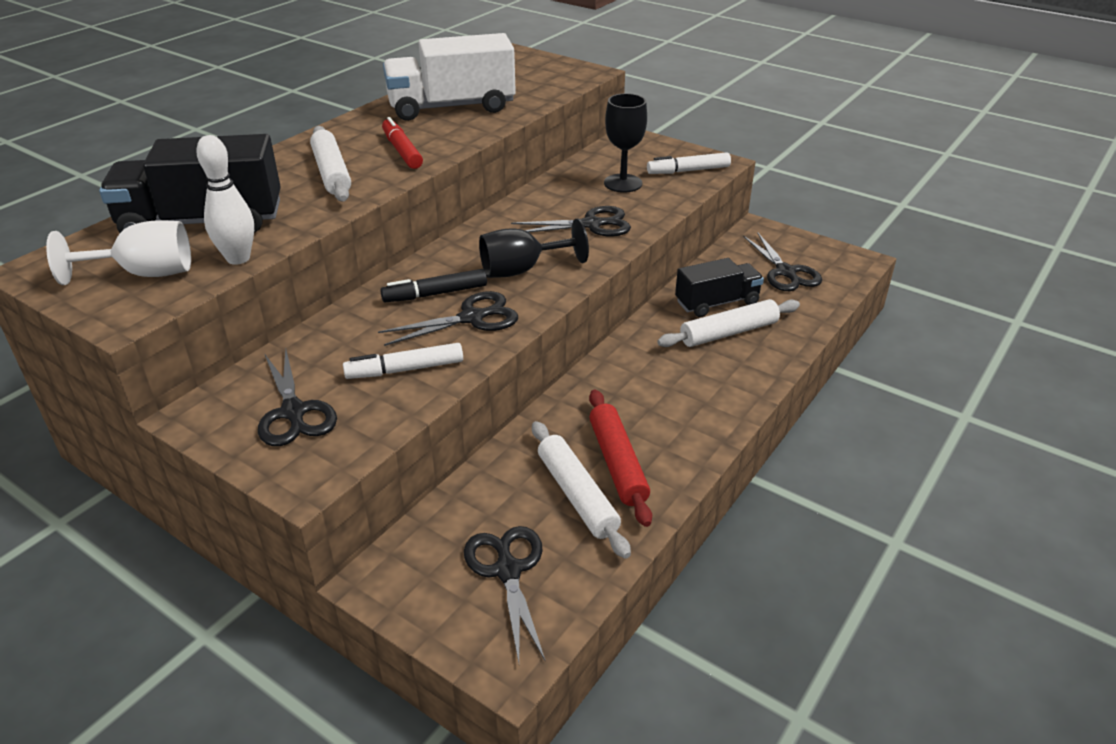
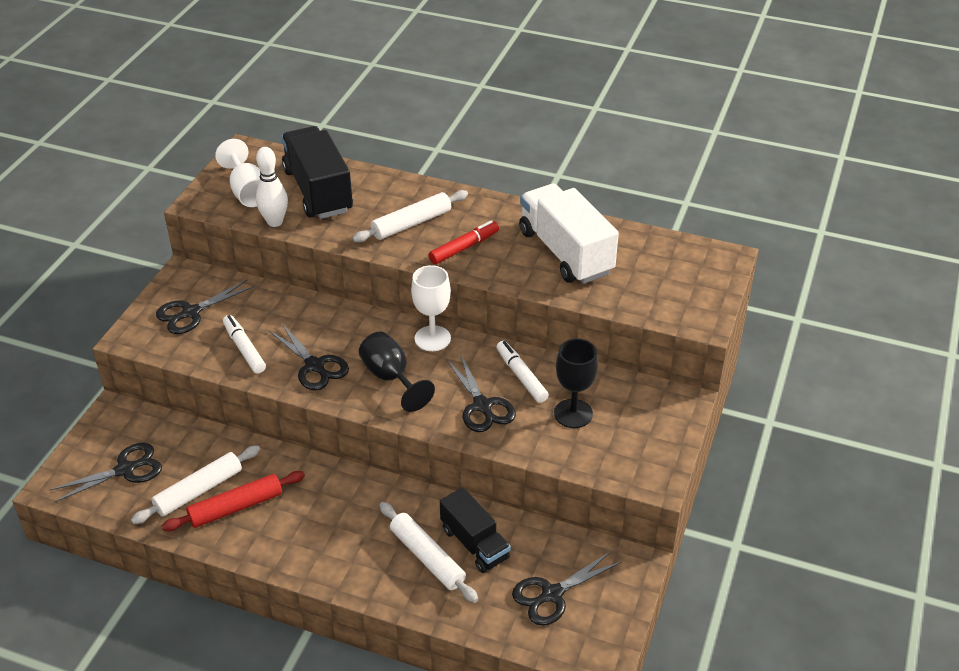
camera: 75 degrees right, 5 degrees up
black marker [380,269,487,302] -> none
white marker [647,152,731,174] -> white marker moved to [496,341,549,403]
none -> white goblet [411,265,451,351]

